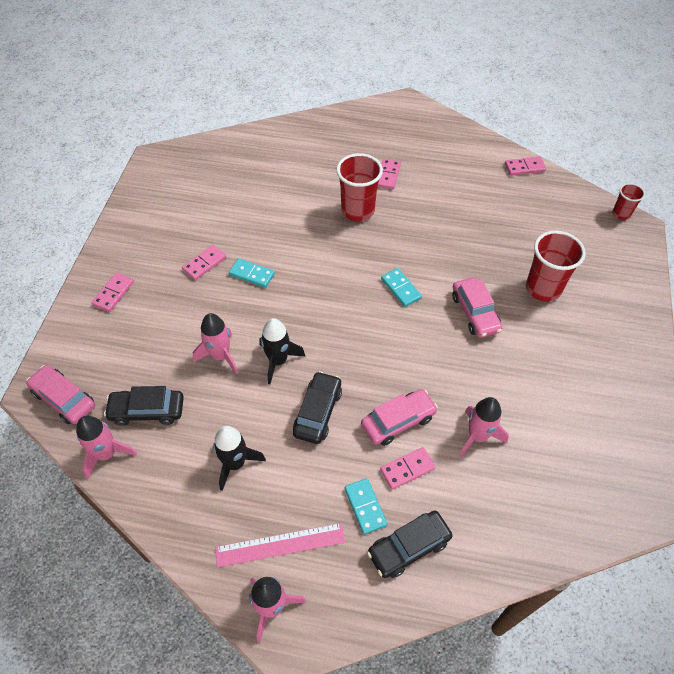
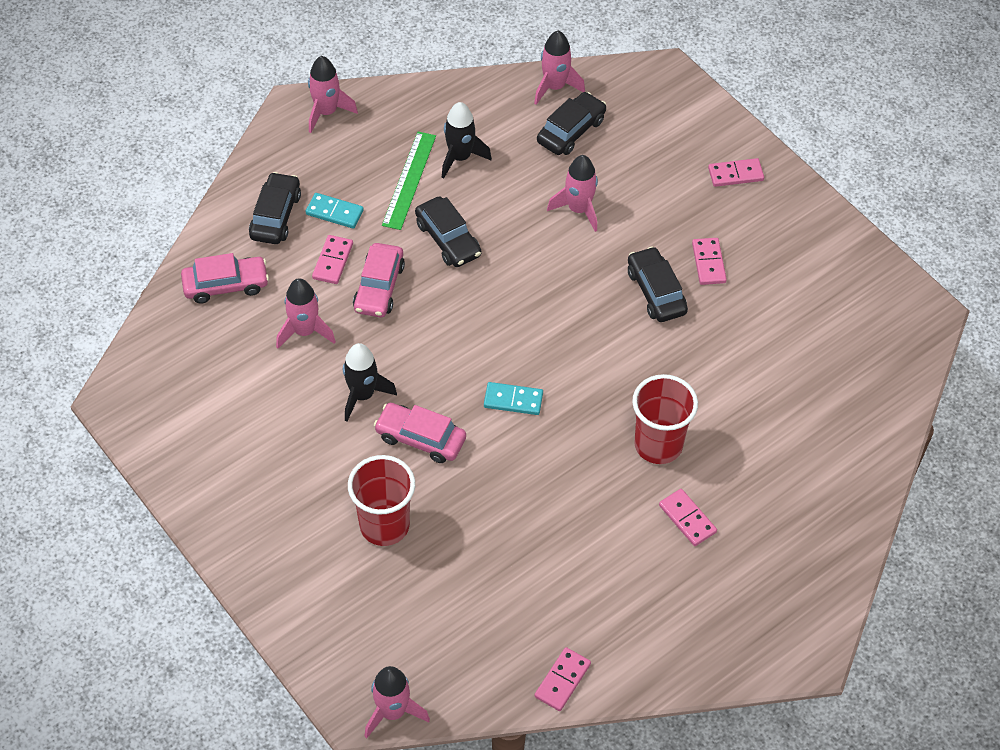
camera: 130 degrees right, 0 degrees up
pink car [26,365,95,424] -> pink car moved to [181,253,269,303]
pink domino [92,273,134,312] -> pink domino turned 75 degrees counterclockwise [708,158,764,187]
pink ruler [215,523,345,567] -> none
turquoise domino [229,258,275,288] -> black car [628,246,688,322]
black rocket [260,318,305,384] -> black rocket moved to [343,343,397,421]
red cup [612,183,645,220] -> pink rocket [364,666,430,738]
none -> green ruler [382,132,436,230]

